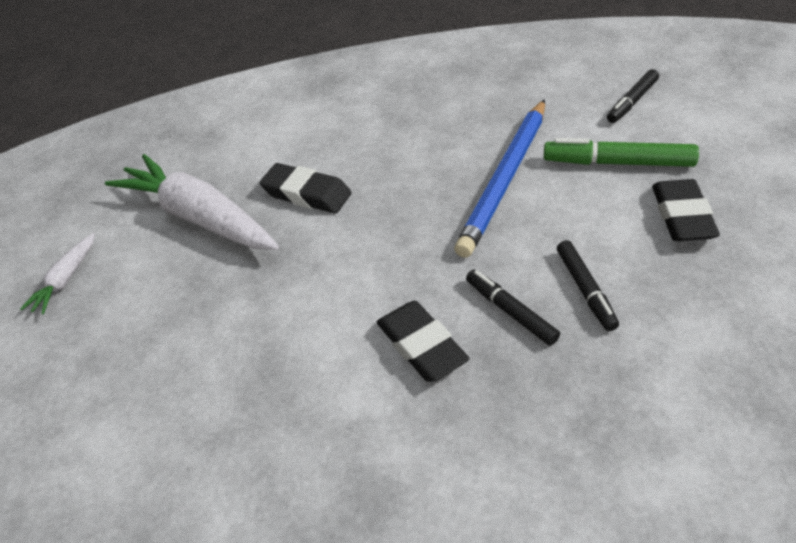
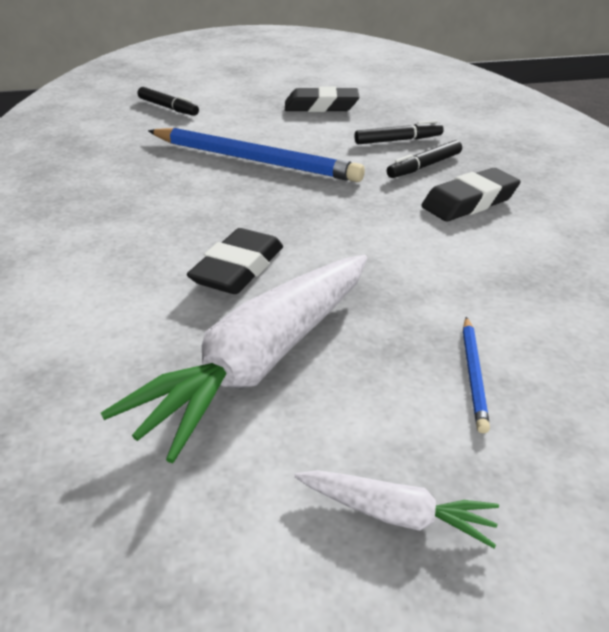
camera: 95 degrees left, 10 degrees down
green marker [544,138,699,167] -> none
none -> blue pencil [463,317,490,433]

